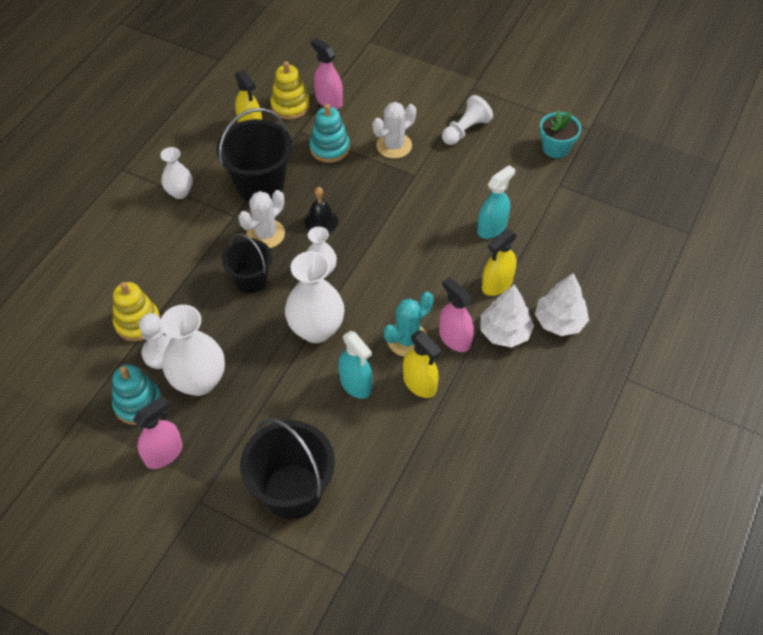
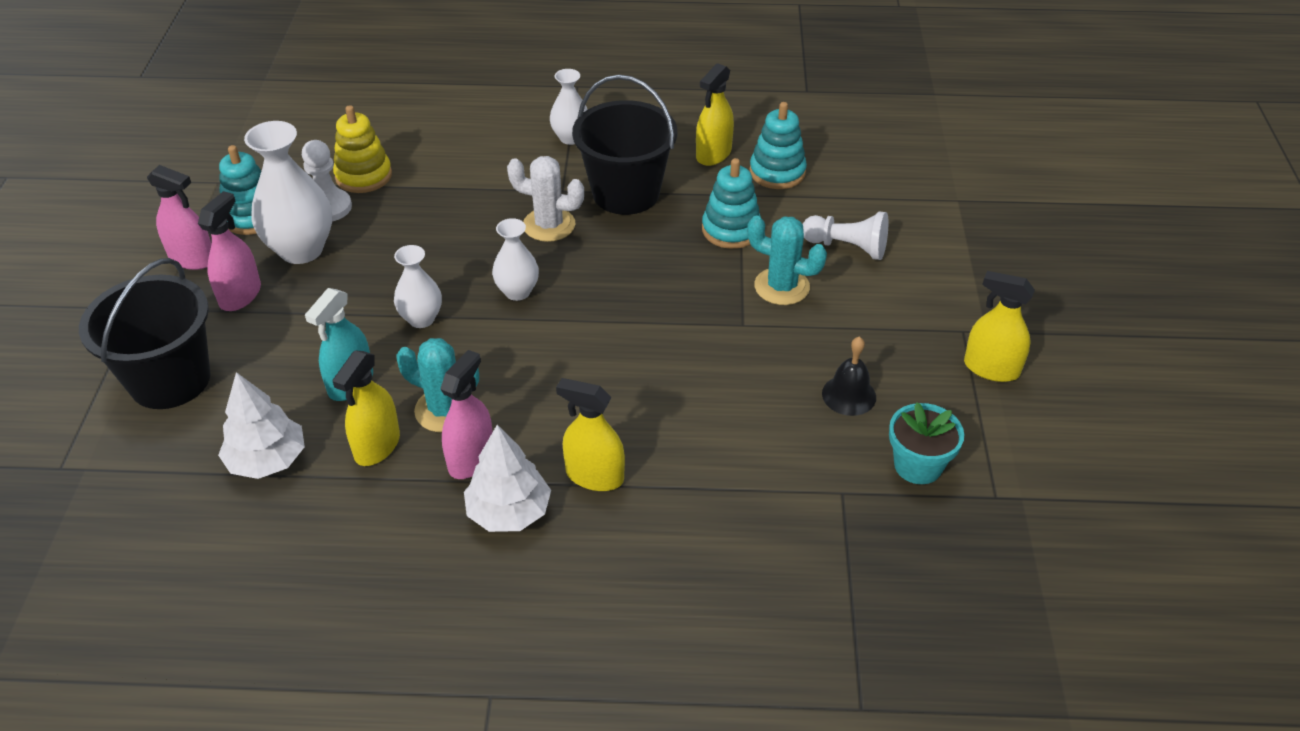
camera: 65 degrees right, 10 degrees down
black bucket [222,233,272,293] -> none
yellow stacking toy [270,61,310,120] -> turquoise stacking toy [749,102,807,189]
white vase [285,251,344,343] -> white vase [394,245,442,328], size x0.58
black bell [304,187,338,233] -> black bell moved to [822,337,876,416]
pink spray bottle [311,38,343,109] -> pink spray bottle moved to [198,191,261,311]
white cactus [373,102,416,159] -> turquoise cactus [747,216,827,305]
white pawn [442,95,493,145] -> white pawn moved to [803,211,888,260]
turquoise spray bottle [477,165,515,239] -> none
white tree [535,273,589,336] -> white tree moved to [218,372,305,479]
none -> yellow spray bottle [964,271,1035,382]

